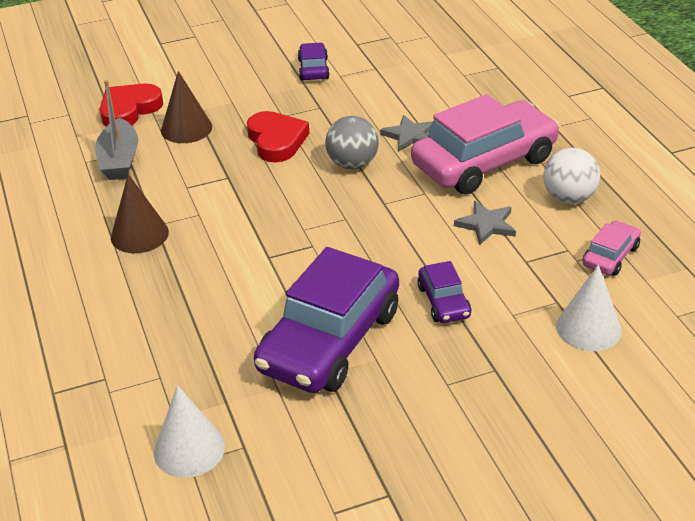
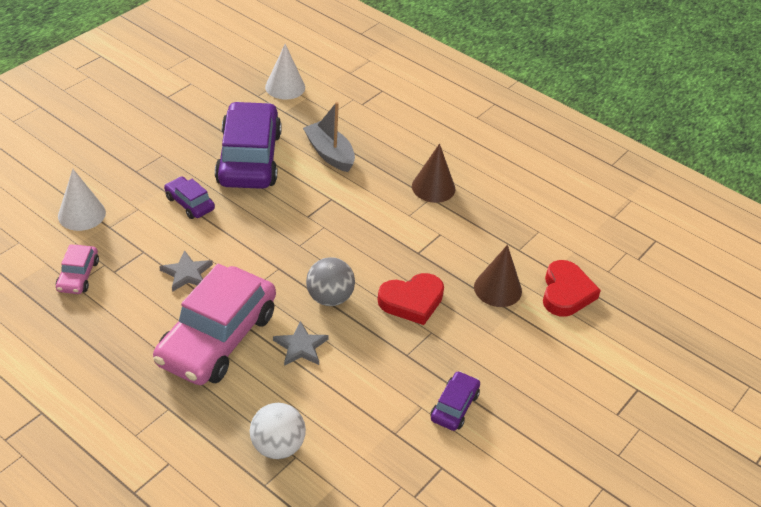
camera: 145 degrees right, 5 degrees up
grey boat [95,80,138,180] -> grey boat moved to [303,102,355,172]
red heart [247,111,309,162] -> red heart turned 60 degrees counterclockwise [378,273,444,325]
purple car [298,43,330,80] -> purple car turned 120 degrees counterclockwise [430,371,480,431]
white ball [543,148,600,204] -> white ball moved to [250,403,306,459]

